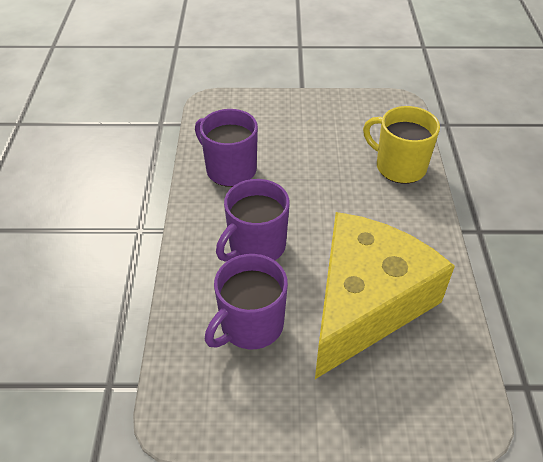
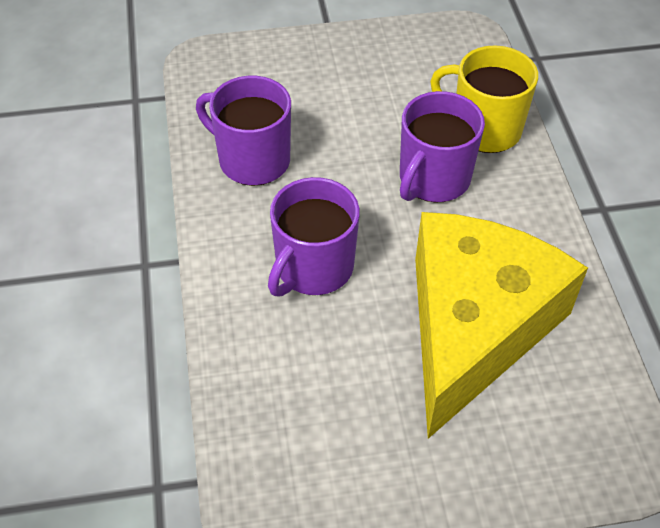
camera: 10 degrees left, 5 degrees up
purple mug [205,254,288,349] -> purple mug moved to [400,91,485,202]

